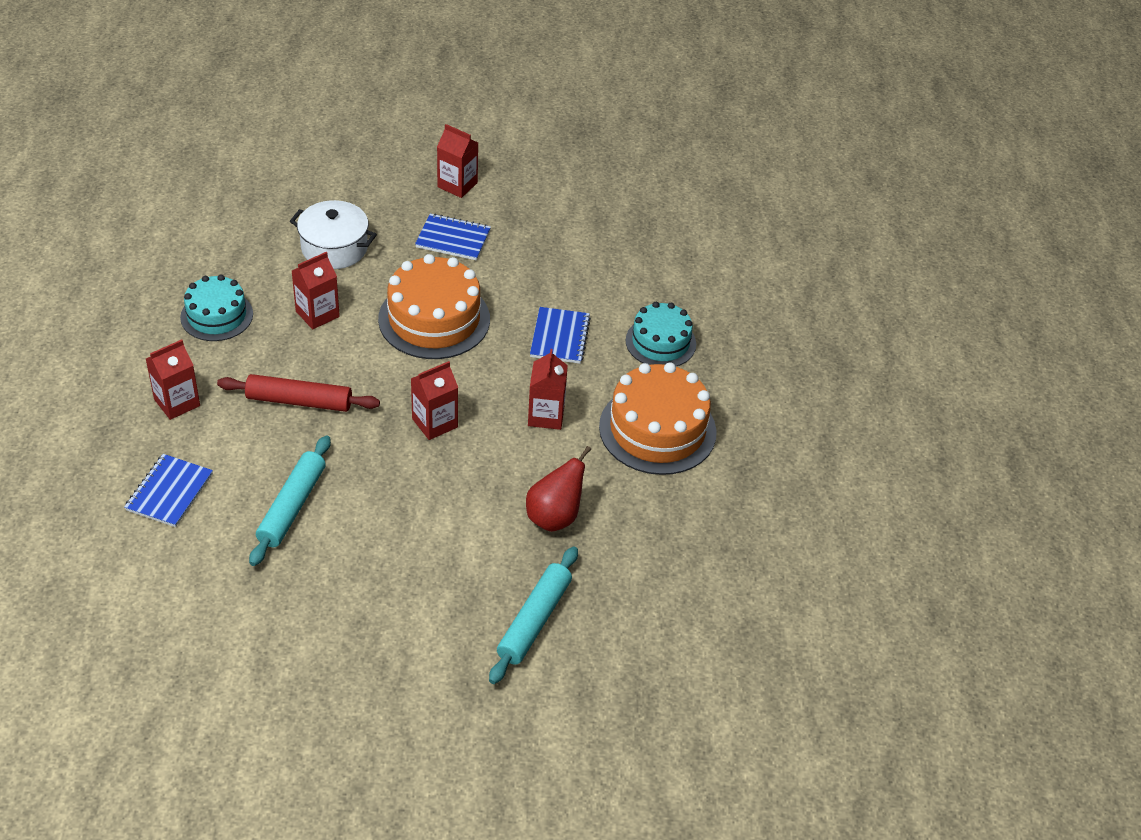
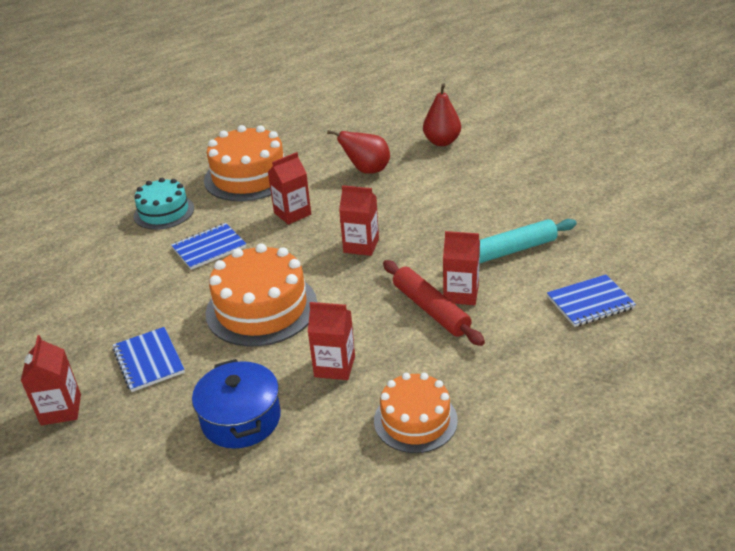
camera: 125 degrees left, 10 degrees down
red carton [146,339,200,420] -> red carton moved to [443,231,480,305]
turquoise cake [180,275,253,341] -> orange cake [374,373,458,453]
white pot [290,200,377,269] -> blue pot [192,359,281,449]
turquoise rolling pin [489,547,578,684] -> red pear [423,83,461,146]

